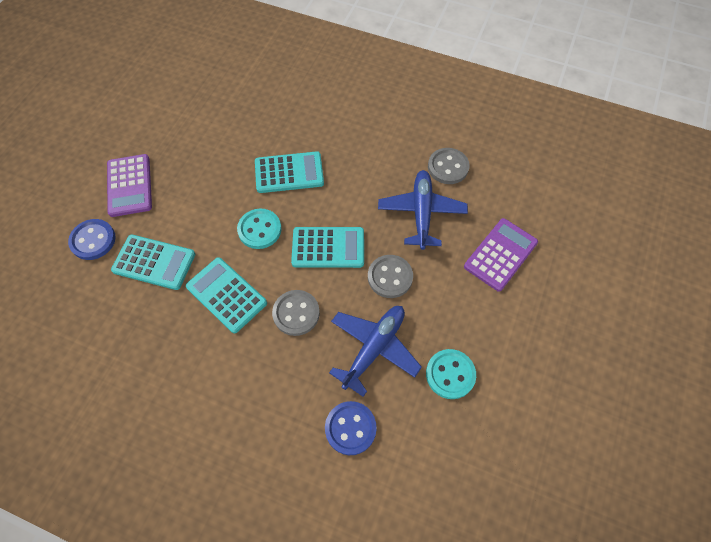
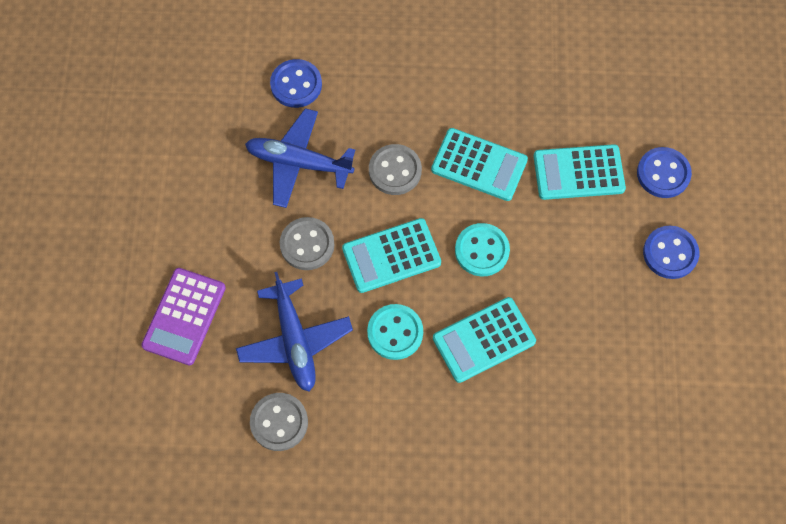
camera: 160 degrees right, 5 degrees up
purple calculator [107,154,152,217] -> blue button [643,226,699,279]
blue plane [329,306,422,397] -> blue plane turned 90 degrees clockwise [245,108,355,208]
turquoise button [426,349,476,399] -> turquoise button moved to [367,304,423,360]

